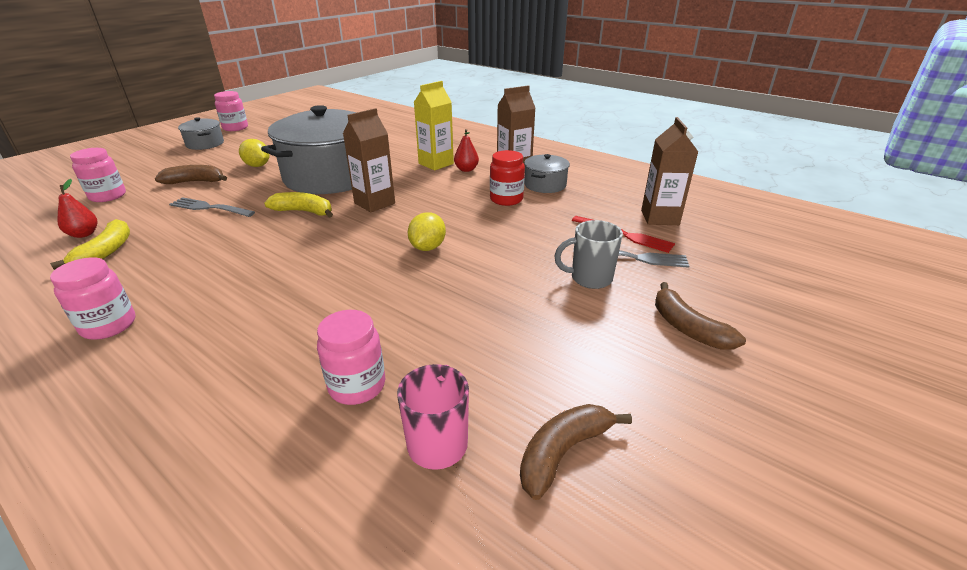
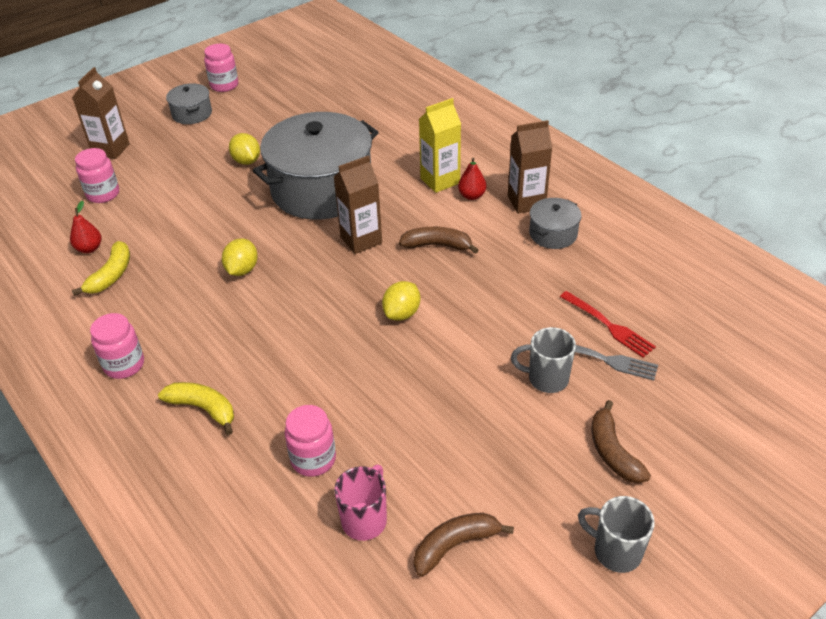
camera: 15 degrees right, 10 degrees up
brown banana [155,165,227,184] -> brown banana moved to [399,227,479,254]
grey fork [169,197,255,217] -> none
yellow banana [264,192,333,218] -> yellow banana moved to [158,382,234,435]
red jar [490,150,525,206] -> none
brown carton [641,117,698,225] -> brown carton moved to [72,67,130,159]
none -> yellow lemon [222,239,258,276]
none -> grey mug [578,496,655,573]

